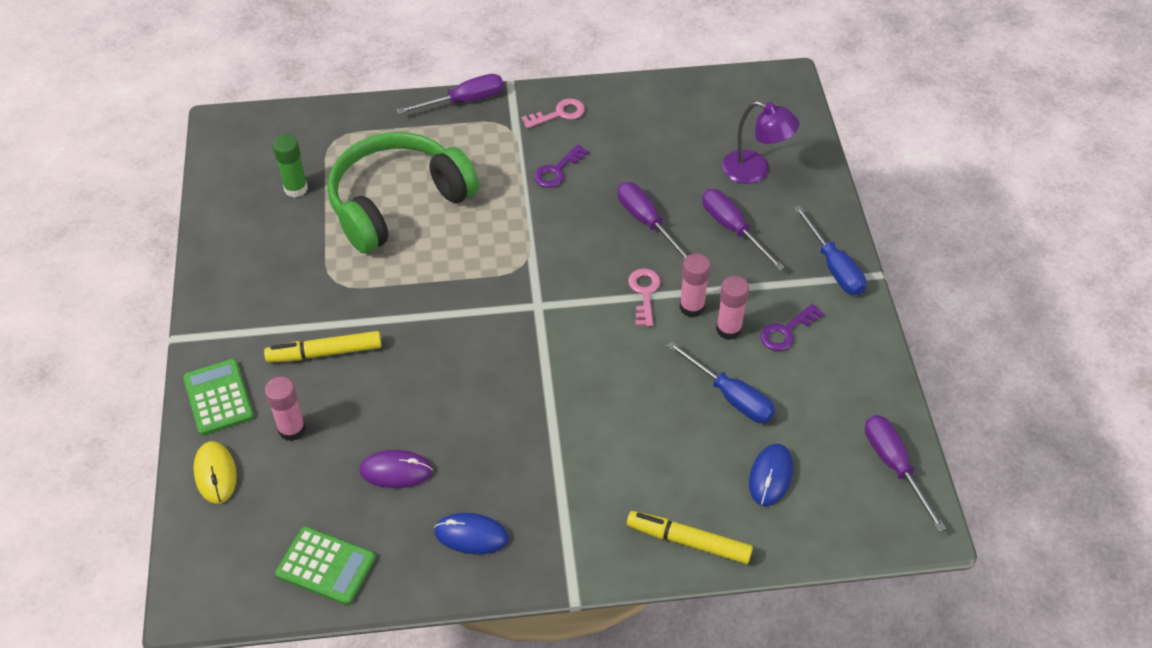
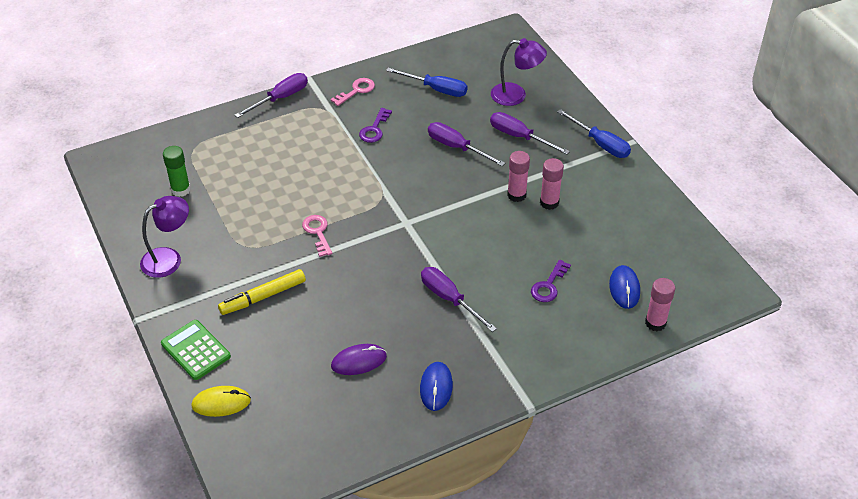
camera: 20 degrees left, 5 degrees down
yellow mouse [194,441,237,504] -> yellow mouse turned 60 degrees counterclockwise [191,386,251,417]
pink glue stick [265,377,306,441] -> pink glue stick moved to [645,278,675,332]
green calculator [275,526,376,605] -> none
green headphones [327,132,479,254] -> none
blue mouse [434,513,509,554] -> blue mouse turned 75 degrees counterclockwise [420,362,453,411]
yellow marker [627,511,753,564] -> none
pink key [628,268,661,327] -> pink key moved to [302,215,333,257]
blue screwdriver [667,341,775,423] -> blue screwdriver moved to [386,68,467,97]
purple key [760,304,824,351] -> purple key moved to [531,260,571,302]
purple screwdriver [865,415,946,532] -> purple screwdriver moved to [421,267,497,332]
none -> purple lamp [140,196,189,278]

